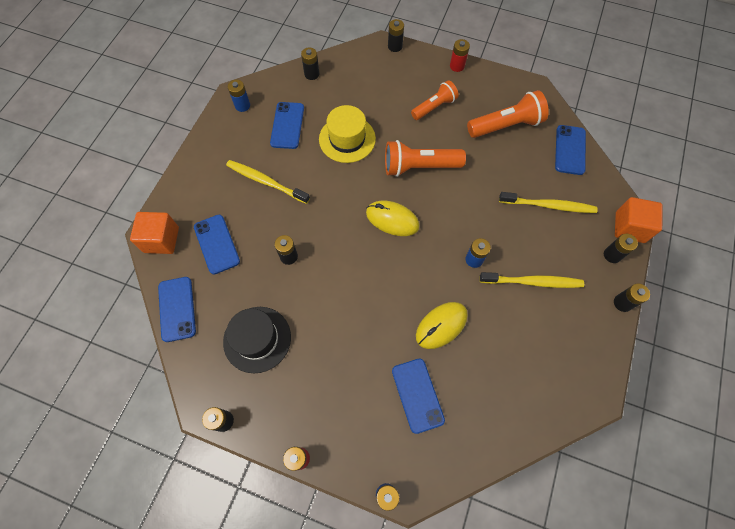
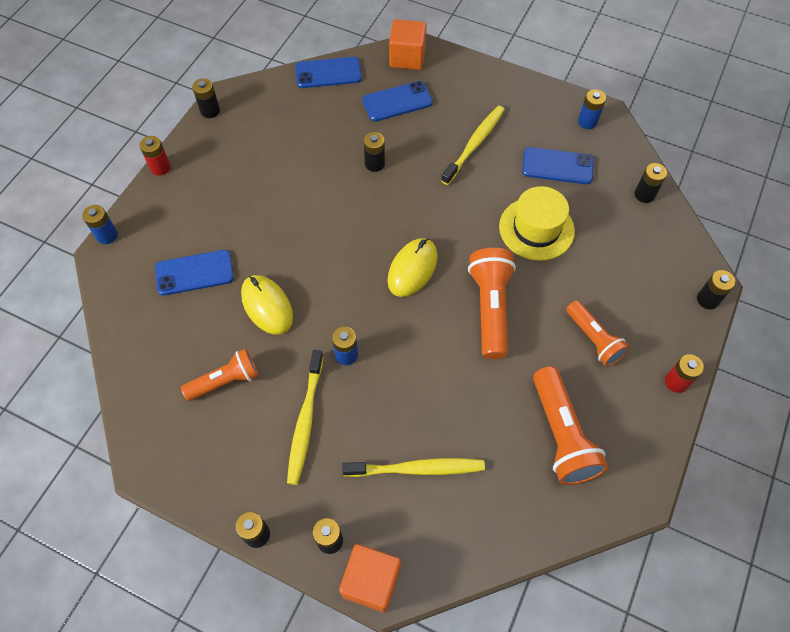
camera: 95 degrees right, 5 degrees down
black hat [223,307,291,373] -> none
yellow toothbrush [499,192,598,213] -> yellow toothbrush turned 105 degrees counterclockwise [342,458,485,477]
blue phone [555,125,586,175] -> none
none -> orange flashlight [181,349,258,401]

